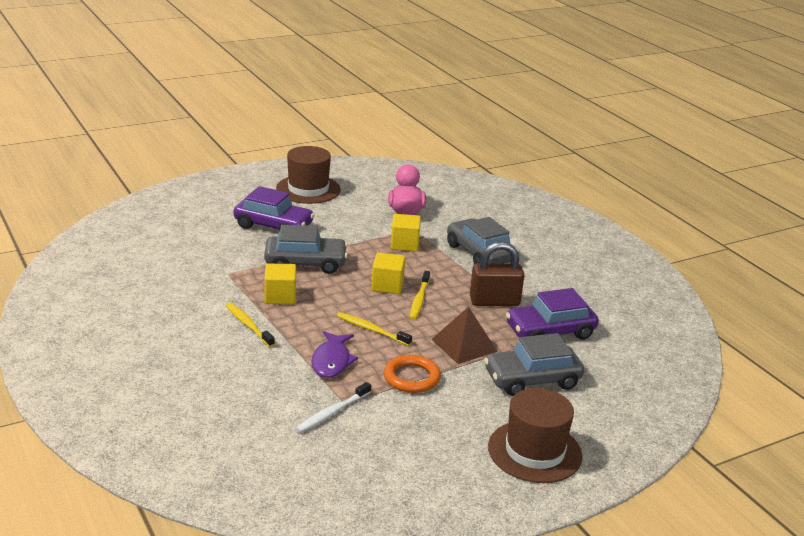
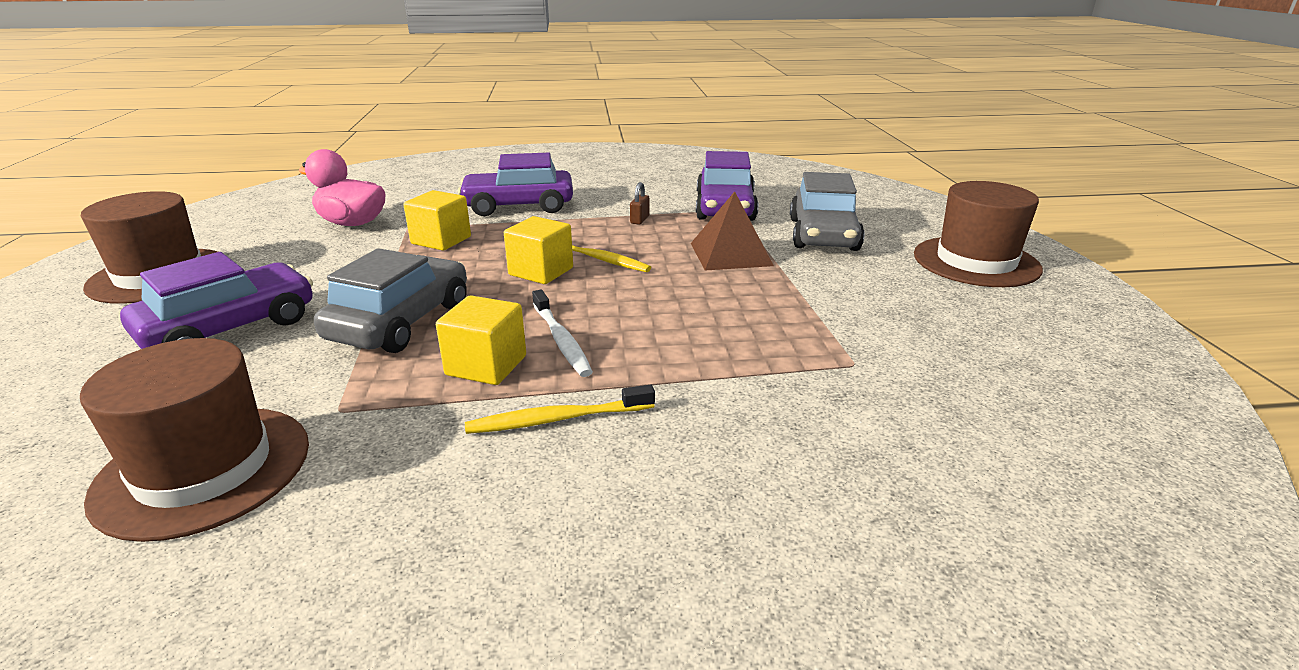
camera: 65 degrees left, 0 degrees up
white toothbrush [296,382,371,433] -> white toothbrush moved to [532,290,593,377]
purple fish [311,331,358,378] -> none
yellow toothbrush [337,312,412,346] -> none
orange ring [384,355,441,393] -> none
grey car [447,217,511,264] -> purple car [457,153,573,216]
brown padlock [470,242,524,306] -> brown padlock [630,182,650,224], size x0.41
none -> brown hat [80,338,309,542]

